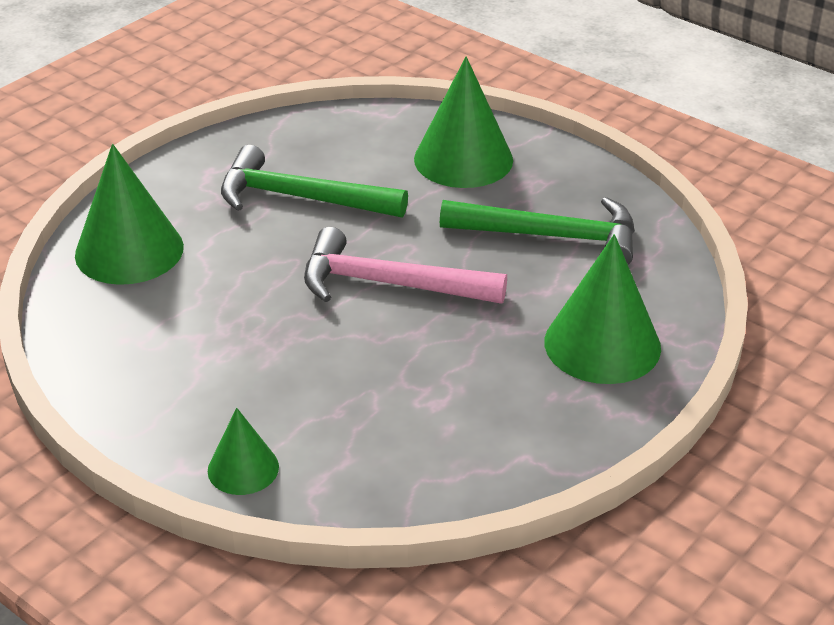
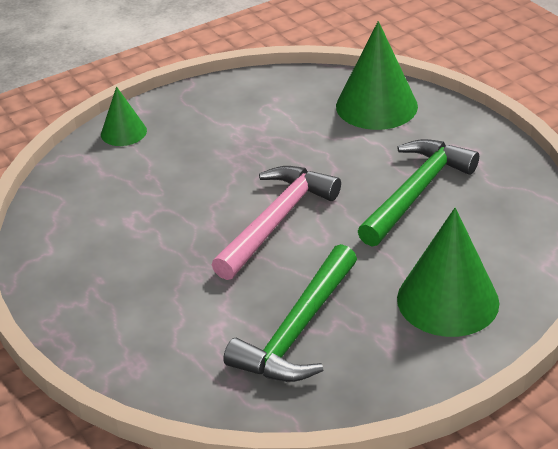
camera: 110 degrees right, 0 degrees up
green cone [544,234,661,384] -> none

